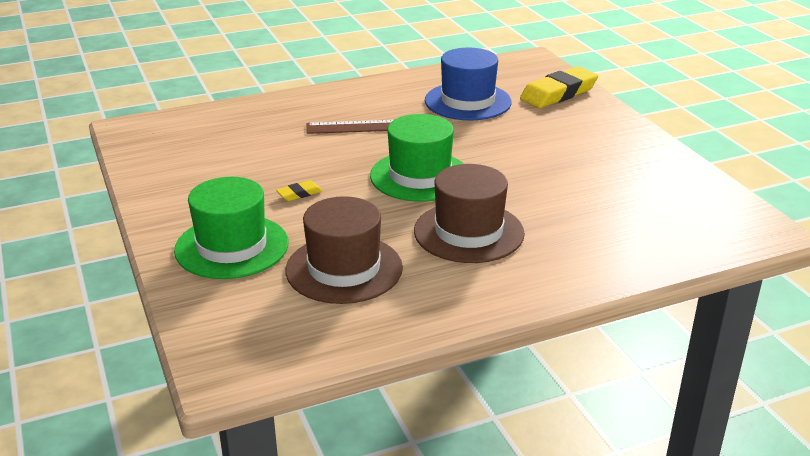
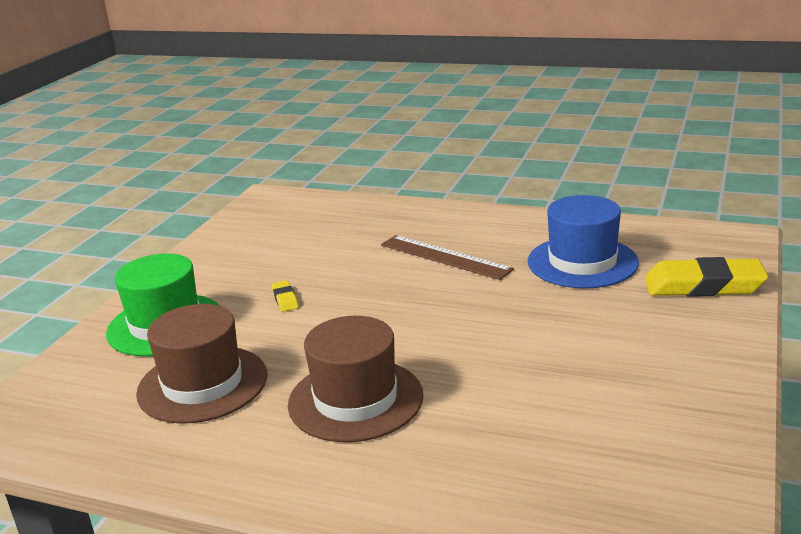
camera: 45 degrees right, 5 degrees down
yellow eraser [276,180,322,201] -> yellow eraser turned 60 degrees clockwise [271,280,298,312]
green hat [370,114,464,202] -> none

